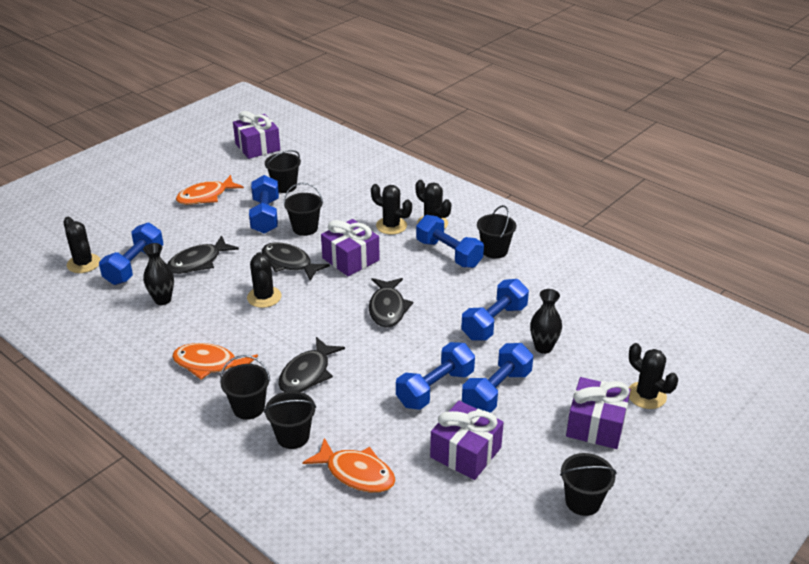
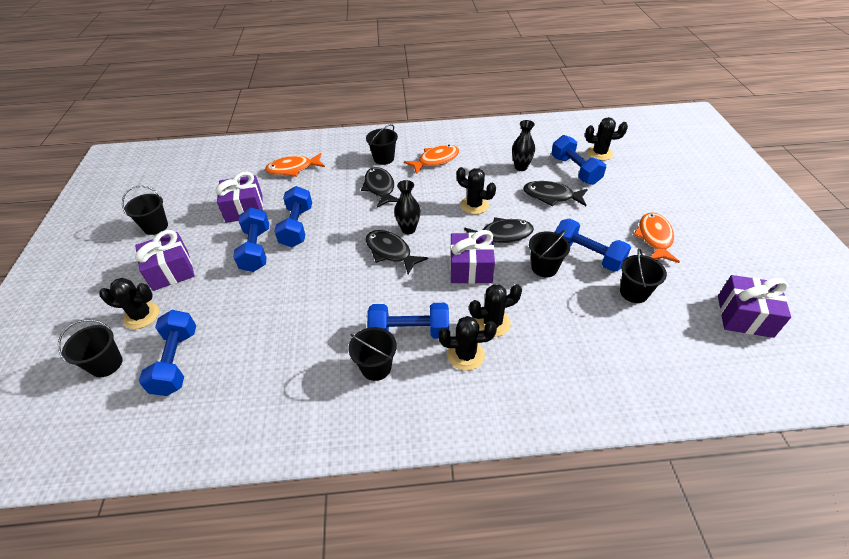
camera: 135 degrees right, 10 degrees up
black fish [167,235,239,274] -> black fish turned 75 degrees counterclockwise [523,181,588,207]
black bucket [264,391,316,449] -> black bucket moved to [58,319,123,377]
blue dumbbell [461,279,529,341] -> blue dumbbell moved to [139,310,196,396]
black vase [530,289,562,354] -> black vase moved to [394,180,420,234]

